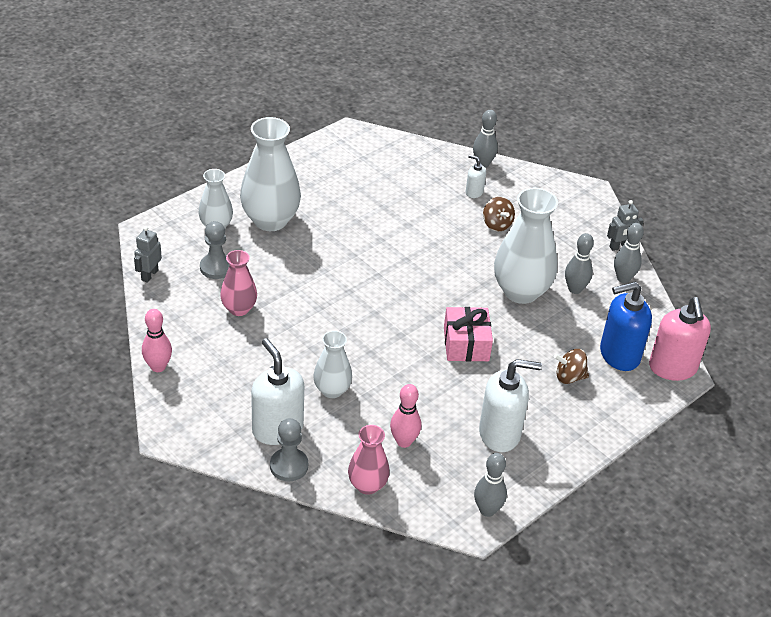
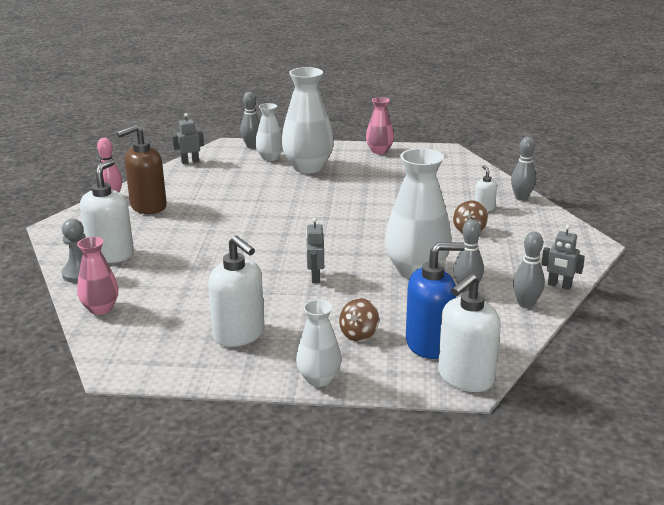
camera: 50 degrees right, 15 degrees down
grey pawn [200,221,230,279] -> none
pink vase [220,250,257,316] -> pink vase moved to [366,97,394,154]
white vase [313,330,352,398] -> white vase moved to [296,300,342,387]
pink bowling pin [390,384,421,448] -> none
pink gift [444,307,493,362] -> grey robot [306,218,324,283]
grey bowling pin [474,453,507,517] -> grey bowling pin moved to [240,92,260,149]
brown spinning top [554,349,589,384] -> brown spinning top turned 105 degrees counterclockwise [339,298,379,341]
blue soap dispenser [600,282,652,371] -> blue soap dispenser turned 135 degrees clockwise [406,242,465,359]
pink soap dispenser [649,297,711,381] -> white soap dispenser [438,274,501,392]
none -> brown soap dispenser [116,125,167,214]

